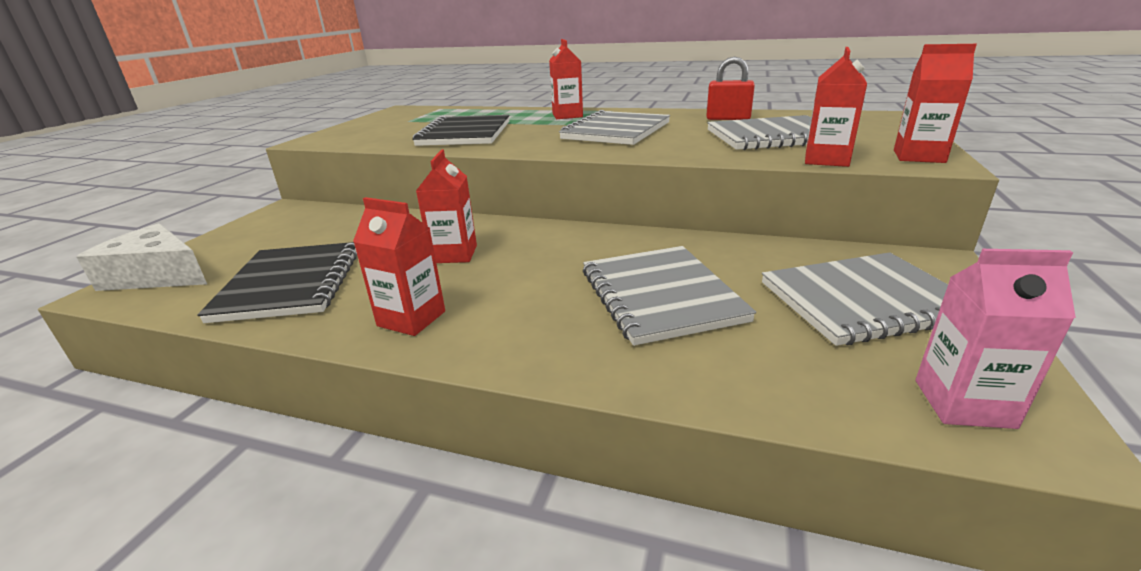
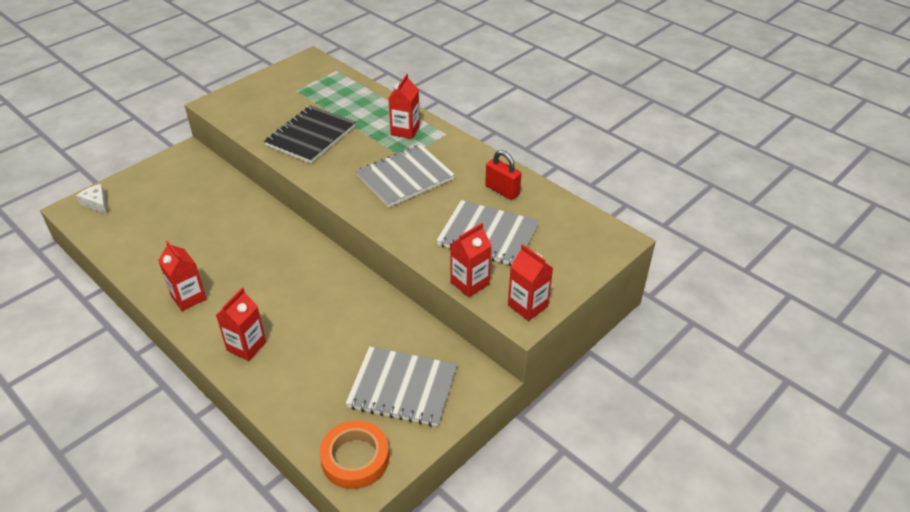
camera: 25 degrees right, 15 degrees up
white cheese [77,223,207,291] -> white cheese [76,184,107,214], size x0.56
black notebook [197,242,357,323] -> none
red carton [416,150,477,263] -> red carton moved to [216,288,266,361]
grey notebook [583,246,756,346] -> none
pink carton [915,249,1076,429] -> orange tape [319,420,389,489]

